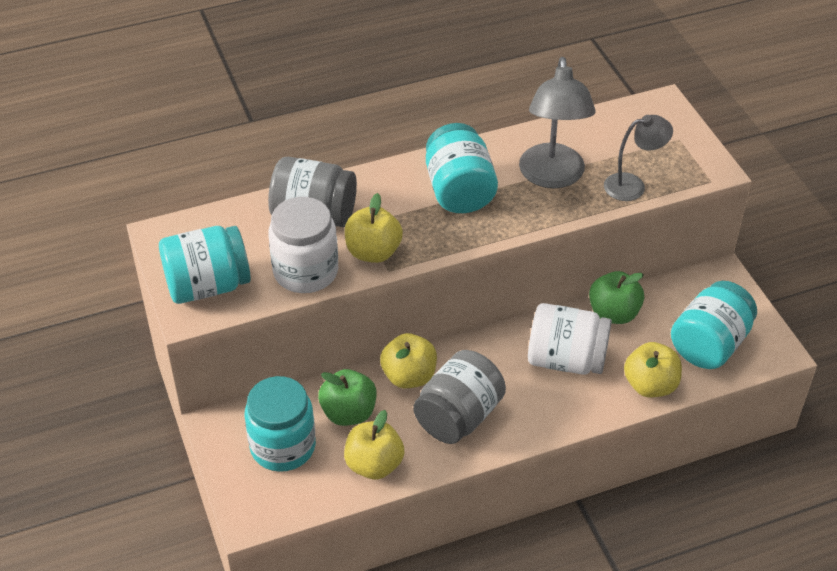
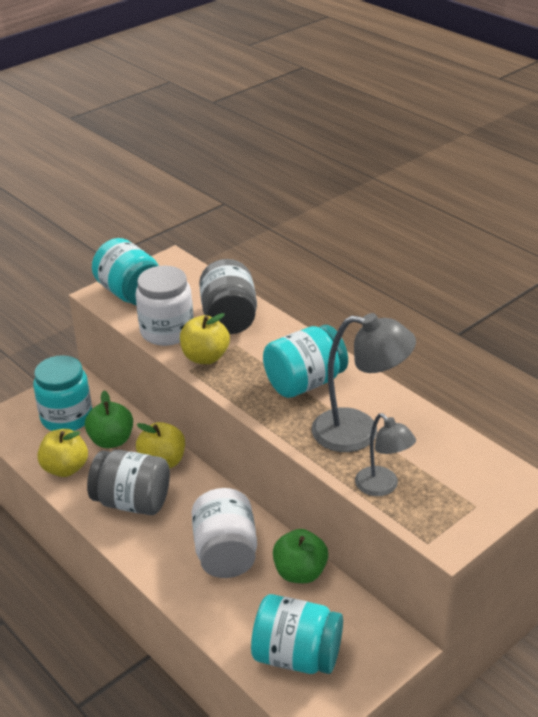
camera: 70 degrees right, 10 degrees down
grey lamp [519,57,595,188] -> grey lamp turned 150 degrees counterclockwise [312,313,416,452]
yellow apple [624,342,682,397] -> none

